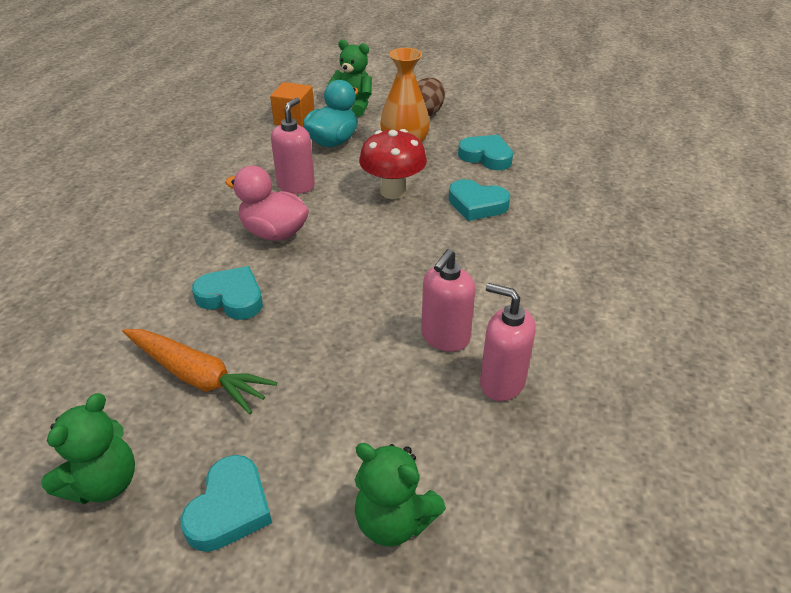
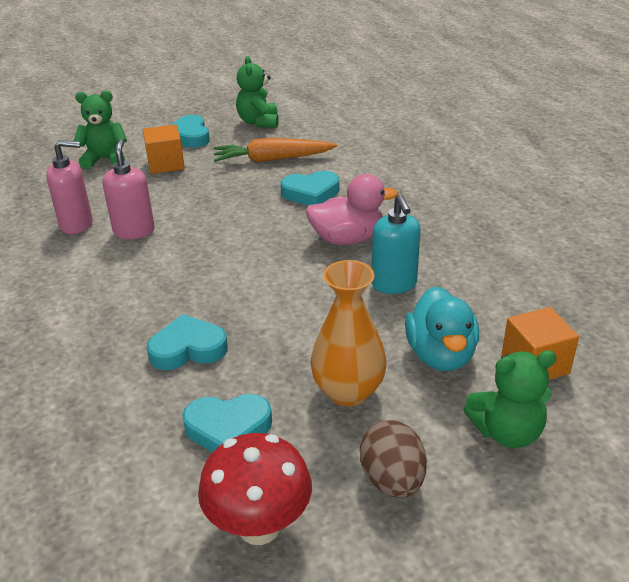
camera: 145 degrees right, 5 degrees down
pink soap dispenser [271,97,315,194] -> turquoise soap dispenser [372,194,421,294]
red mushroom [359,129,427,199] -> red mushroom moved to [198,433,312,545]
none -> orange cube [143,125,185,174]

